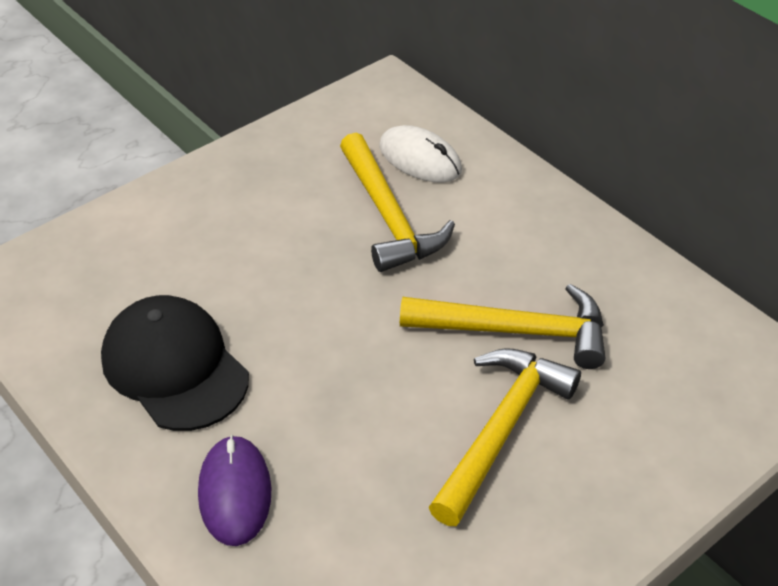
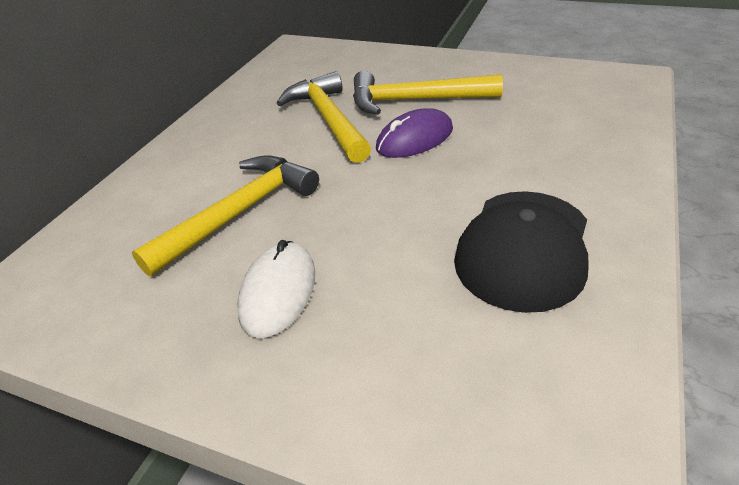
camera: 115 degrees left, 5 degrees down
purple mouse [198,435,271,546] -> purple mouse moved to [376,108,453,158]
white mouse [379,125,462,183] -> white mouse moved to [237,240,315,338]

